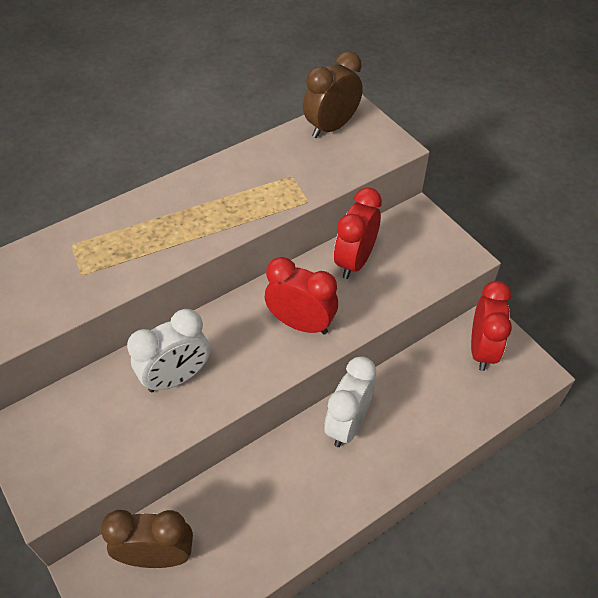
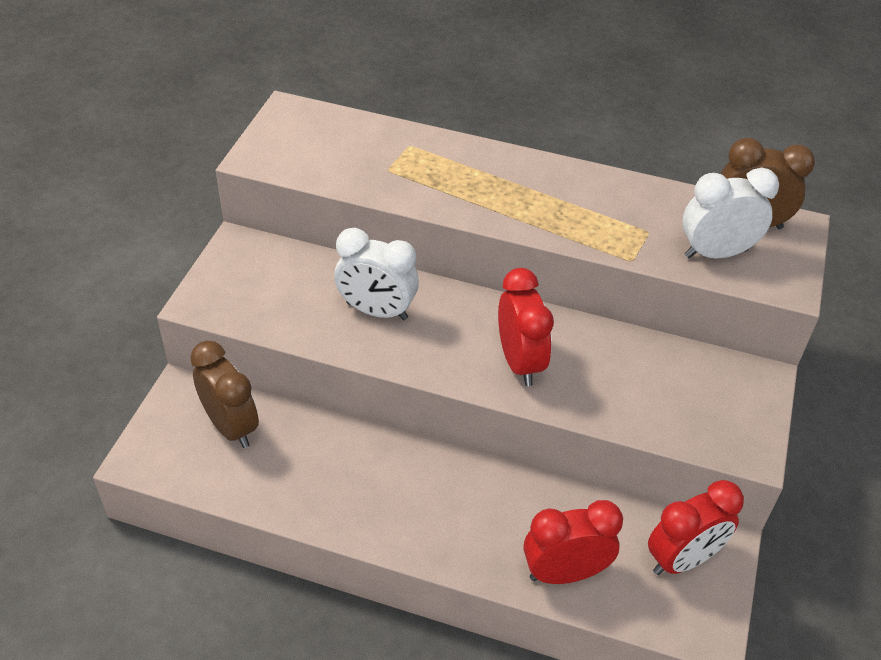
camera: 50 degrees right, 5 degrees down
white clock [325,356,376,447] -> white clock moved to [682,167,779,258]
red clock [334,187,382,279] -> red clock moved to [524,500,623,584]

